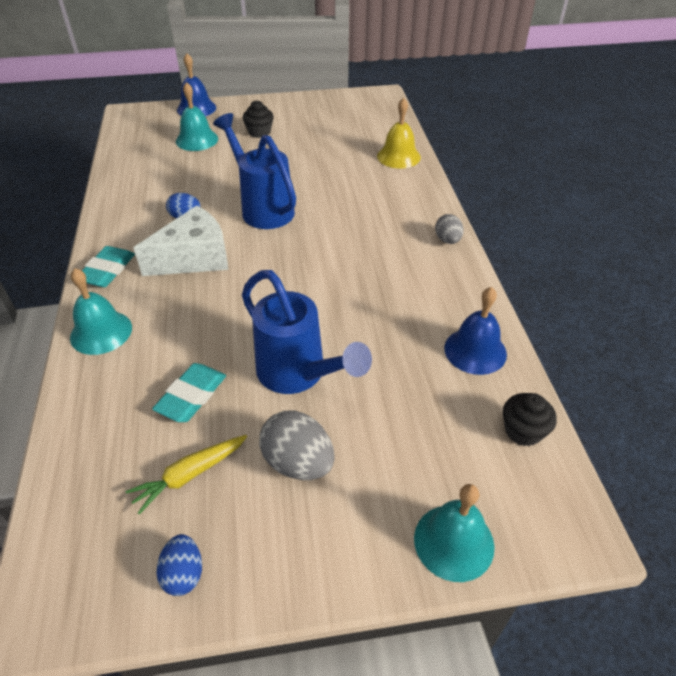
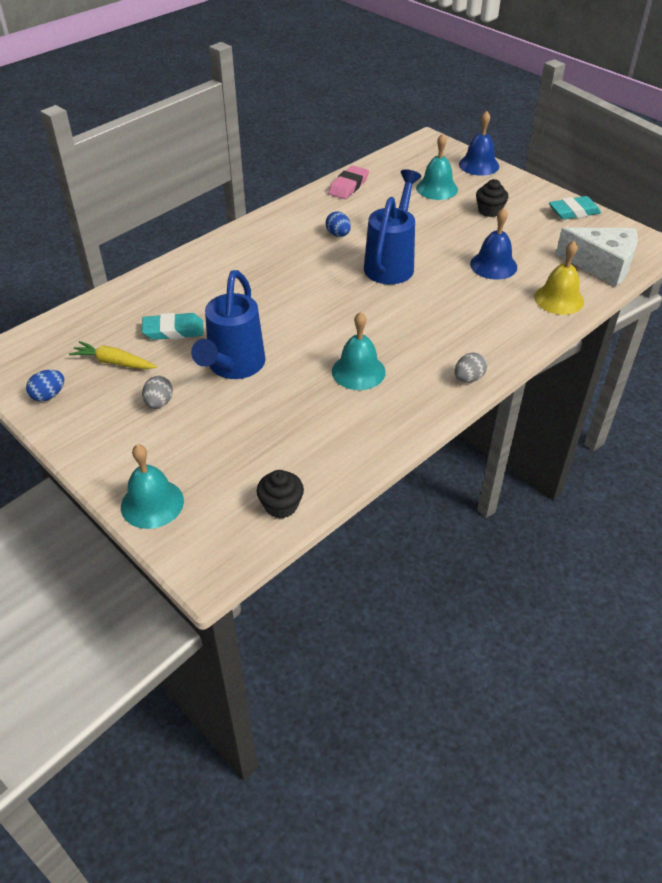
camera: 55 degrees right, 0 degrees up
turquoise bell [70,268,132,355] -> turquoise bell moved to [332,312,386,390]
turquoise eraser [82,246,135,287] -> turquoise eraser moved to [549,196,601,220]
white cheese [134,206,228,276] -> white cheese moved to [556,227,638,287]
grey egg [259,411,335,480] -> grey egg [142,376,173,409], size x0.61
blue bell [444,287,507,375] -> blue bell moved to [470,208,517,280]
none -> pink eraser [328,165,369,199]

